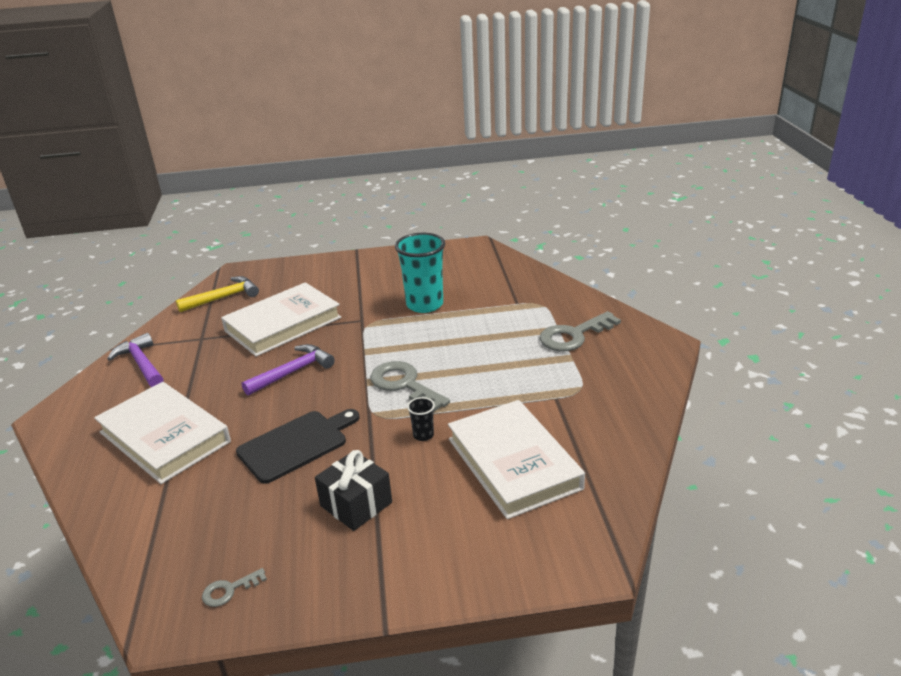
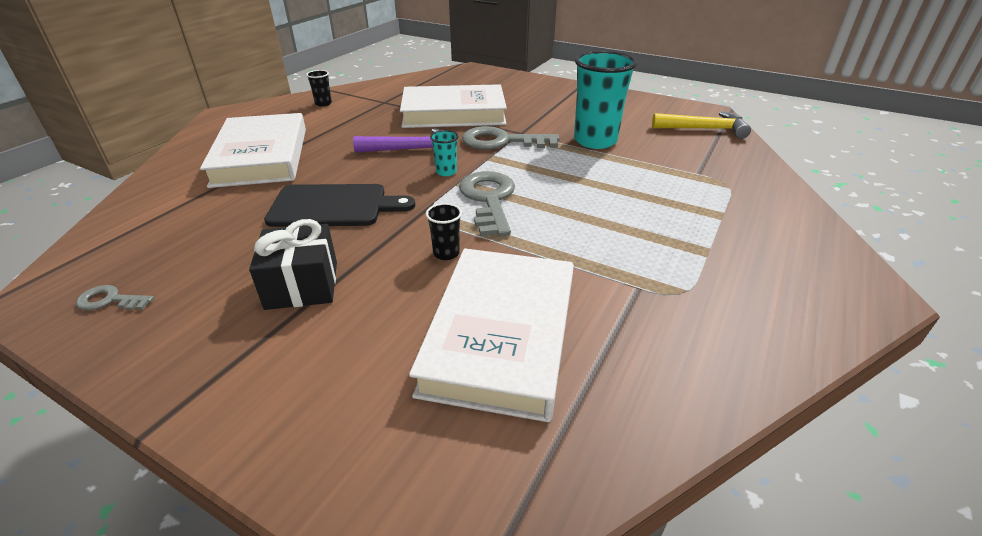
camera: 35 degrees right, 5 degrees up
purple hammer [107,333,164,387] -> black cup [306,70,332,106]
yellow hammer [176,276,259,312] -> yellow hammer moved to [652,111,751,139]
grey key [540,311,621,351] -> grey key moved to [462,126,560,150]
none -> turquoise cup [430,130,459,176]

